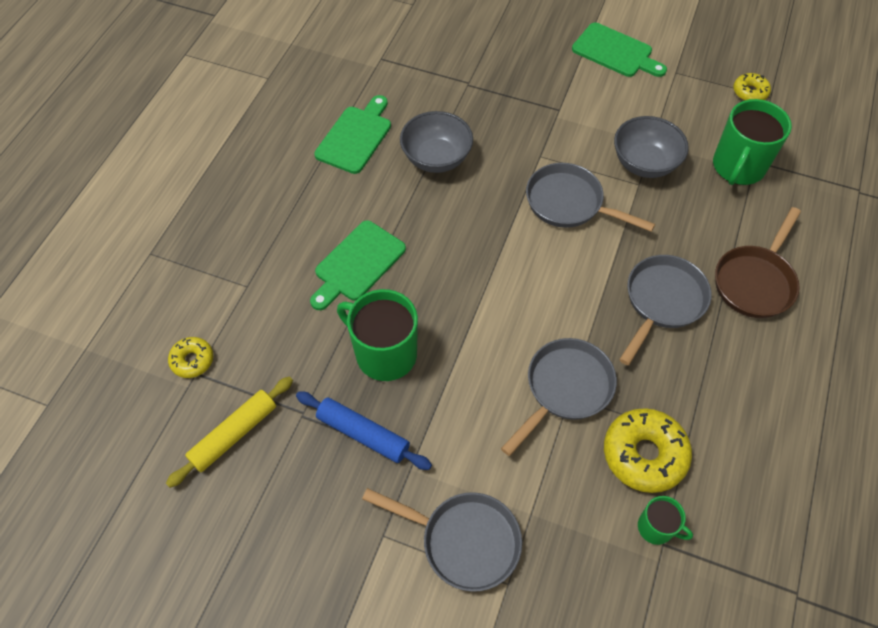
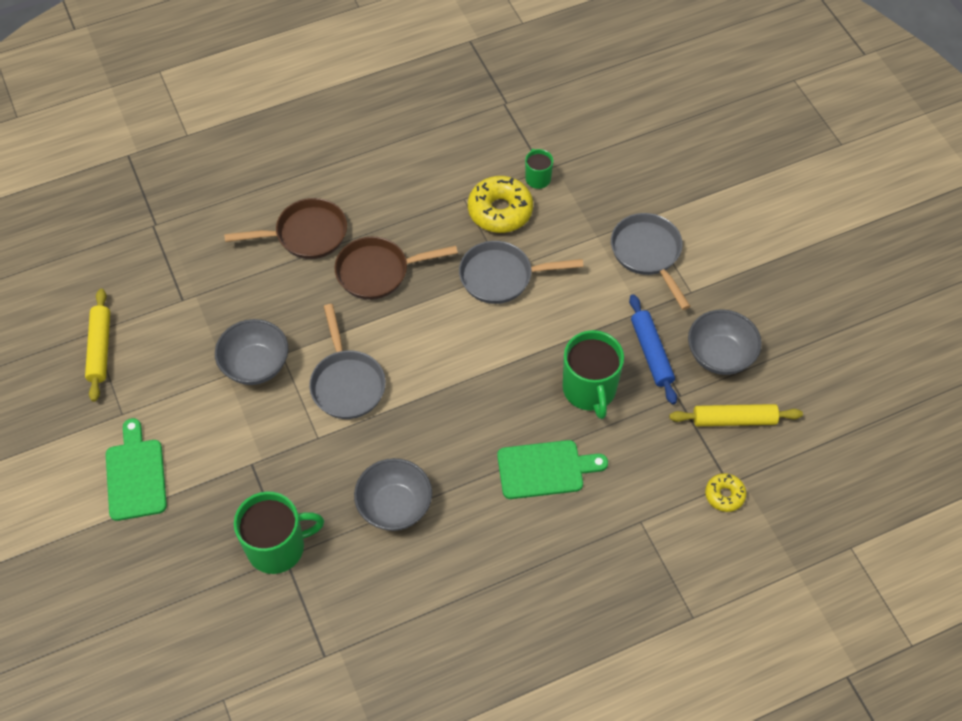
camera: 135 degrees left, 0 degrees up
green cutting board [314,95,391,174] -> none
grey pan [619,255,712,365] -> brown pan [334,237,458,300]
green mug [713,99,792,185] -> green mug moved to [234,491,324,574]
yellow donut [733,73,771,101] -> yellow rolling pin [85,289,110,402]
none -> grey bowl [688,309,762,375]

